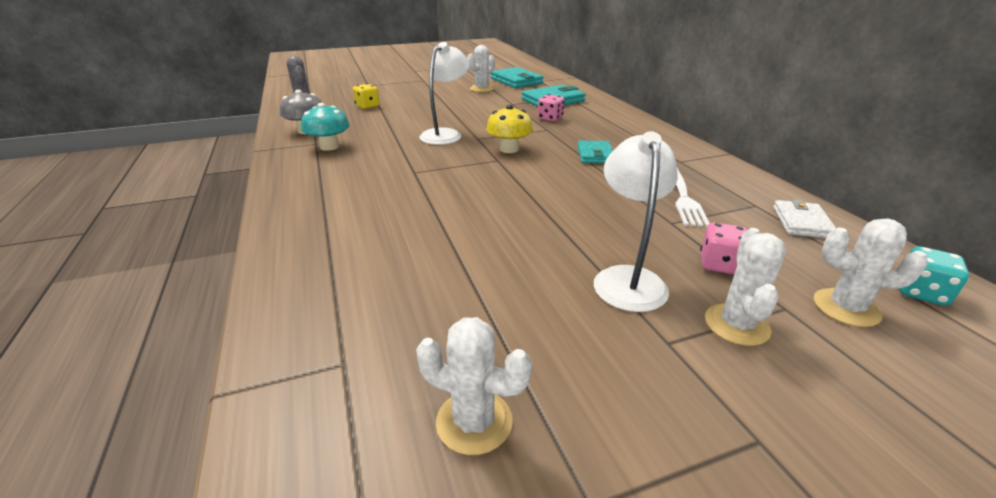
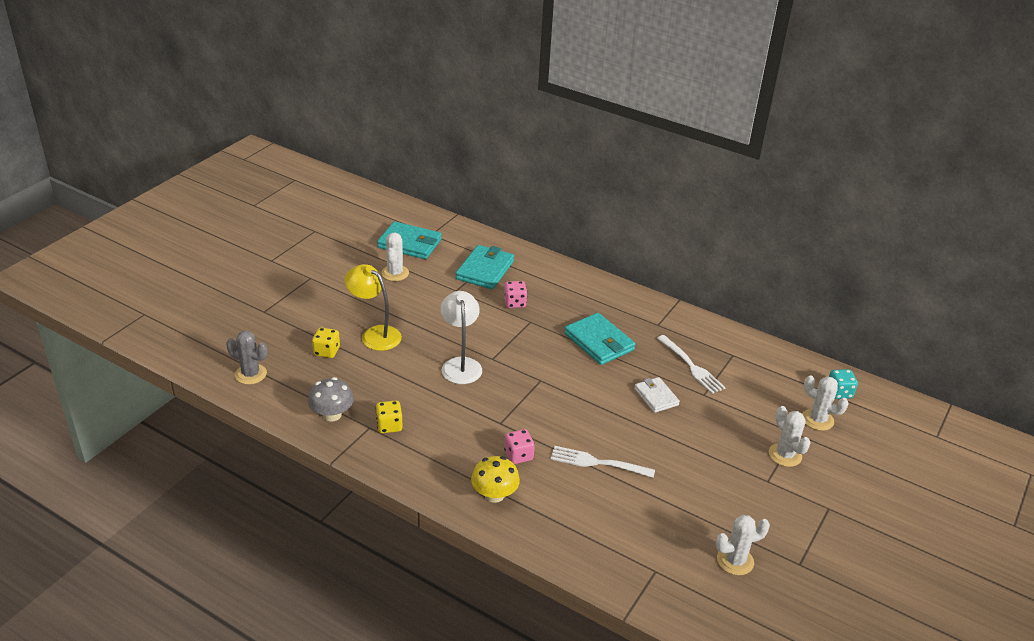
camera: 40 degrees left, 5 degrees up
turquoise mushroom [301,103,350,151] -> yellow dice [376,401,403,433]
yellow mushroom [486,105,533,153] -> yellow mushroom moved to [471,456,520,503]
turquoise wallet [577,141,613,163] -> turquoise wallet [564,313,635,365], size x1.60
white lamp [594,131,678,312] -> none
pink dice [700,222,747,274] -> pink dice moved to [504,429,535,464]
white wallet [773,199,836,238] -> white wallet moved to [634,377,680,413]
white cactus [814,218,928,327] -> white cactus turned 60 degrees clockwise [803,375,849,431]
none -> yellow lamp [344,264,402,351]
none -> white fork [550,446,655,478]

